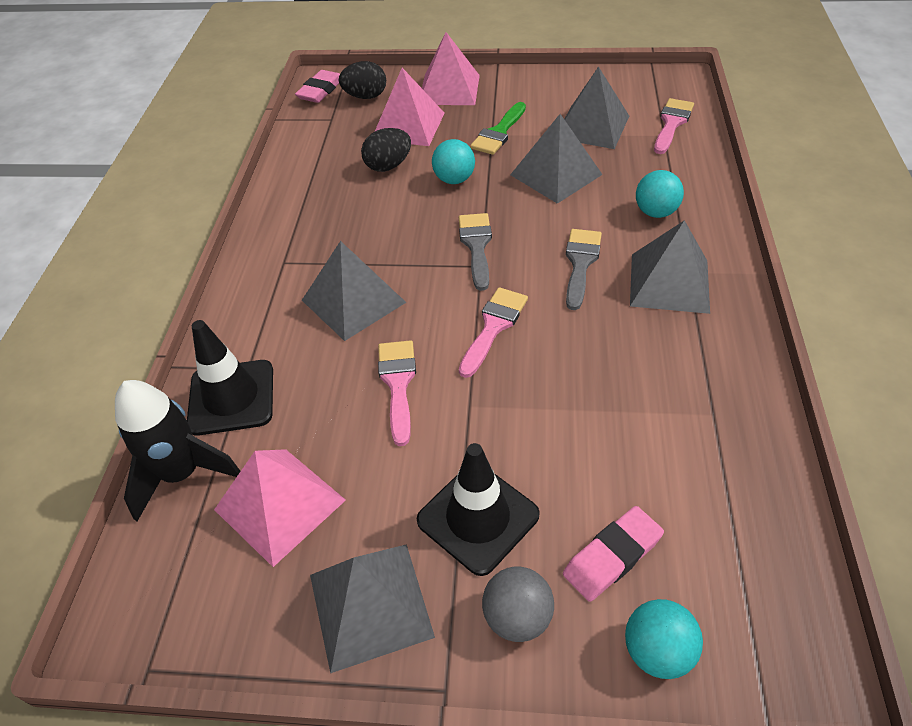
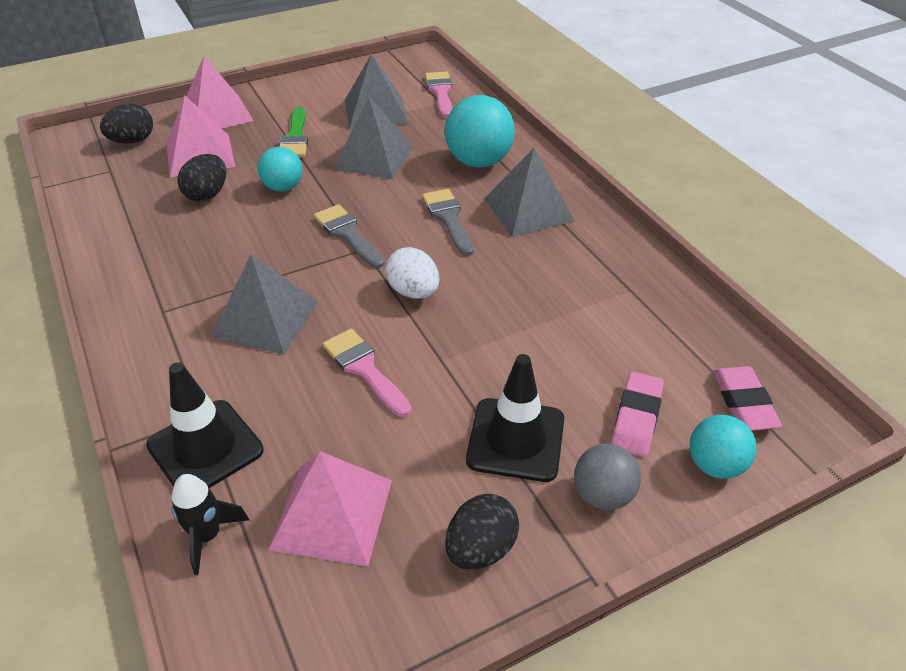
camera: 35 degrees left, 5 degrees down
black rocket [115,380,240,521] -> black rocket [171,474,249,575], size x0.62
pink eraser [295,70,340,103] -> pink eraser moved to [713,366,782,431]
grey pyramid [310,544,435,674] -> black egg [445,494,519,570]
pink brush [459,287,528,378] -> white egg [385,247,439,299]
turquoise ball [636,170,684,218] -> turquoise ball [445,95,515,167], size x1.64

